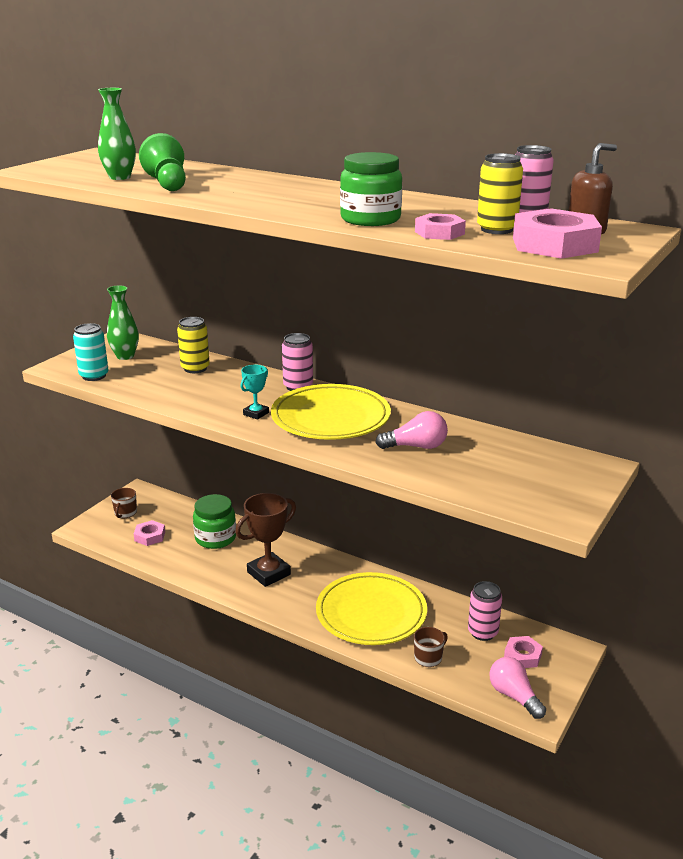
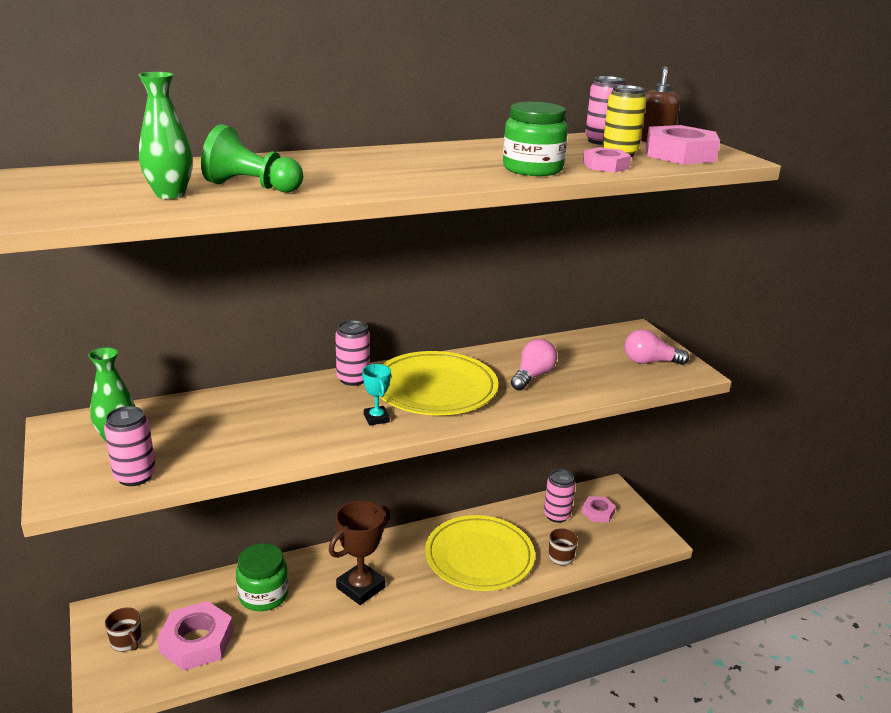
camera: 55 degrees left, 0 degrees up
turquoise can [73,323,109,381] -> pink can [104,406,156,486]
pink nut [134,520,165,546] -> pink nut [157,601,234,671], size x1.74
yellow can [177,317,210,373] -> none
brown trophy [235,493,296,587] -> brown trophy turned 45 degrees clockwise [329,501,390,605]
pink light bulb [489,657,546,719] -> pink light bulb moved to [625,329,689,365]

